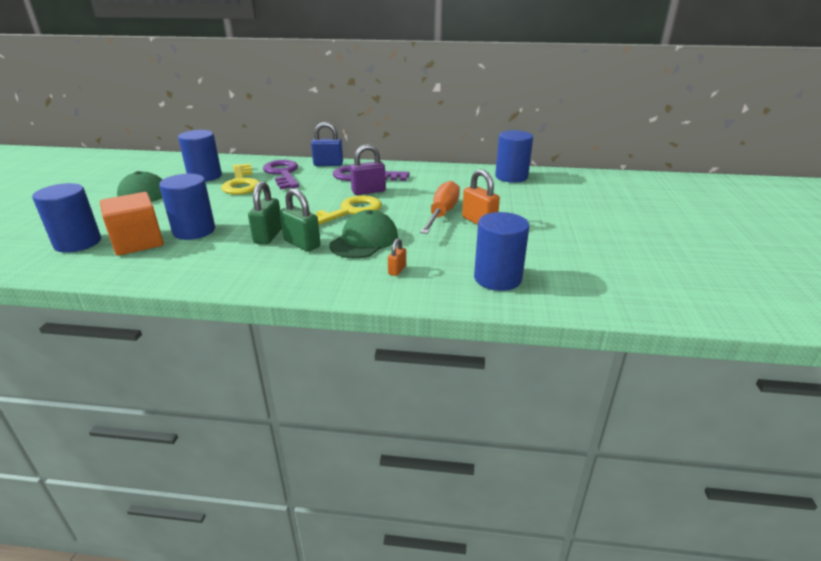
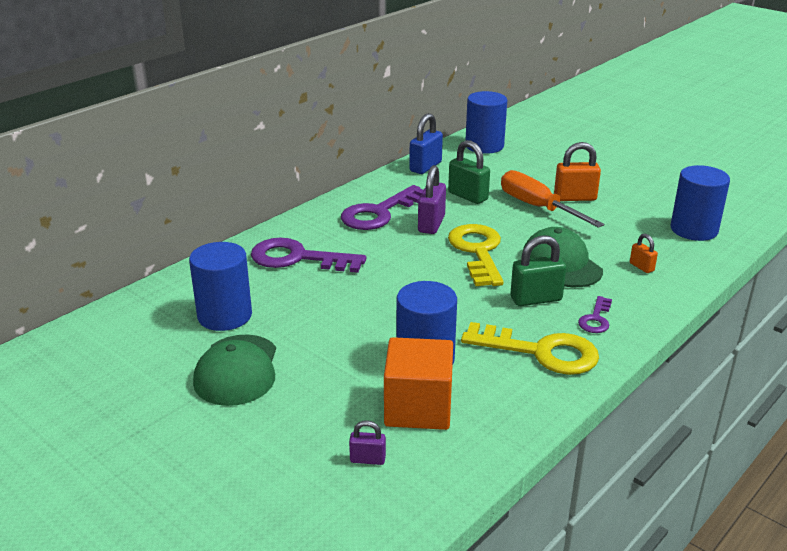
camera: 55 degrees left, 0 degrees up
blue cylinder [32,183,101,253] -> purple padlock [349,420,386,465]
yellow key [221,164,259,195] -> yellow key moved to [461,322,599,375]
green padlock [248,181,282,245] -> green padlock moved to [448,140,490,204]
blue padlock [311,122,343,166] -> blue padlock moved to [409,113,443,174]
none -> purple key [578,296,612,333]

